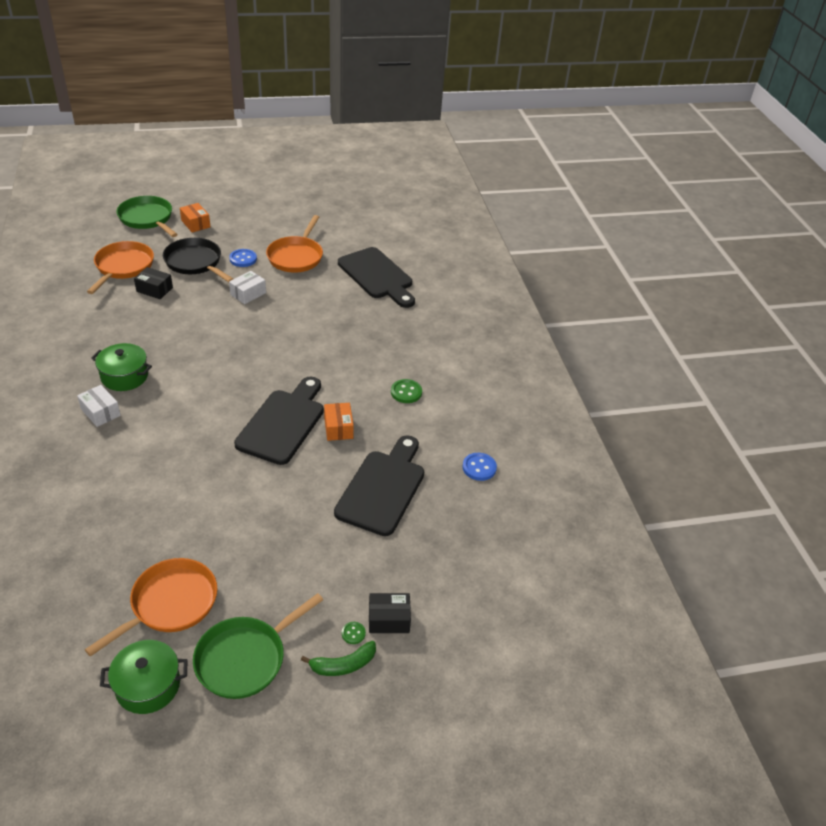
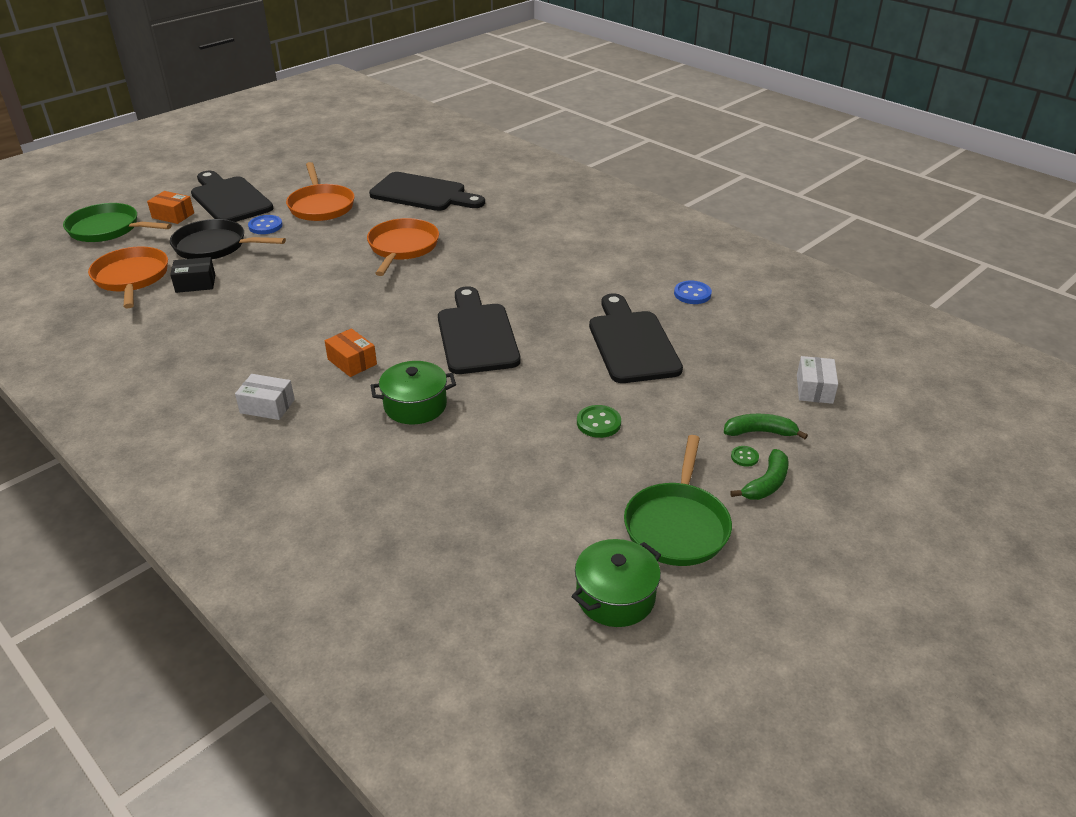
camera: 30 degrees left, 5 degrees down
orange pan [85,558,217,657] -> orange pan moved to [367,218,439,276]
green pot [91,343,152,391] -> green pot moved to [371,361,456,425]
white box [229,271,266,304] -> white box moved to [797,356,838,404]
orange box [324,403,354,441] -> orange box moved to [325,328,377,377]
black box [369,593,411,633] -> green banana [724,414,808,439]
green button [391,379,422,403] -> green button moved to [577,405,621,438]
none -> black cutting board [191,171,273,222]

